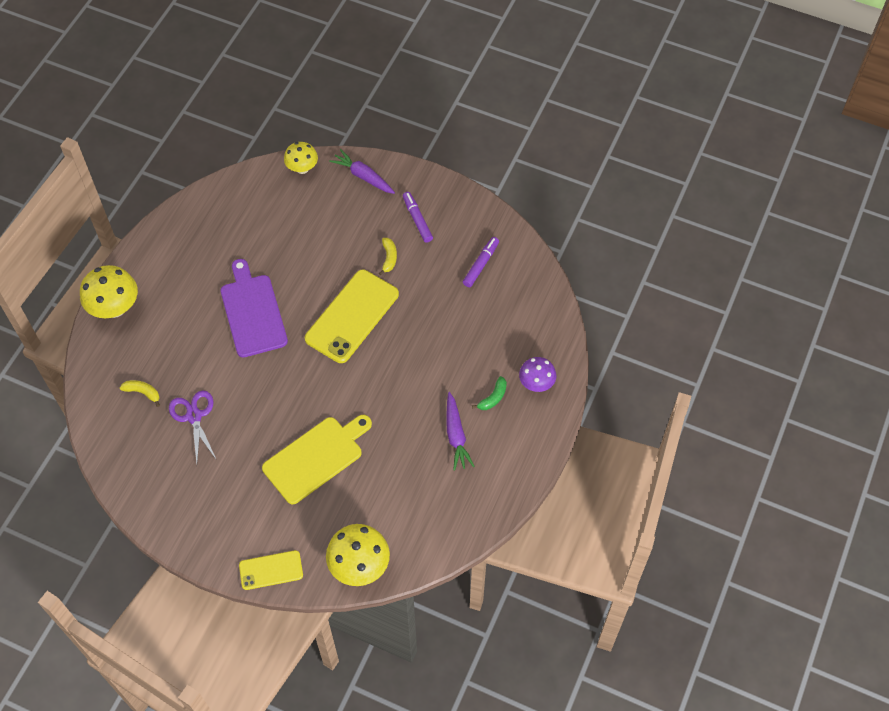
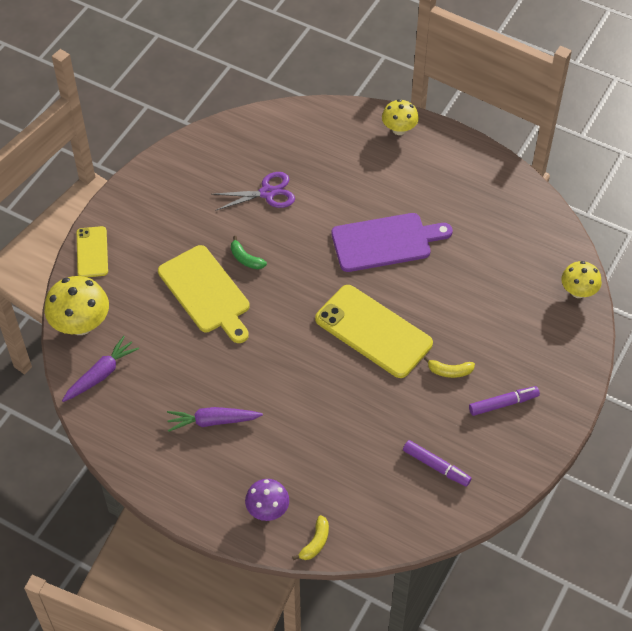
camera: 95 degrees right, 5 degrees down
yellow mushroom [80,265,138,318] -> yellow mushroom [382,99,419,135], size x0.63
yellow banana [120,380,160,407] -> yellow banana moved to [292,515,329,560]
purple carrot [329,149,395,194] -> purple carrot moved to [62,336,139,402]
green banana [472,376,507,410] -> green banana moved to [231,236,267,269]

